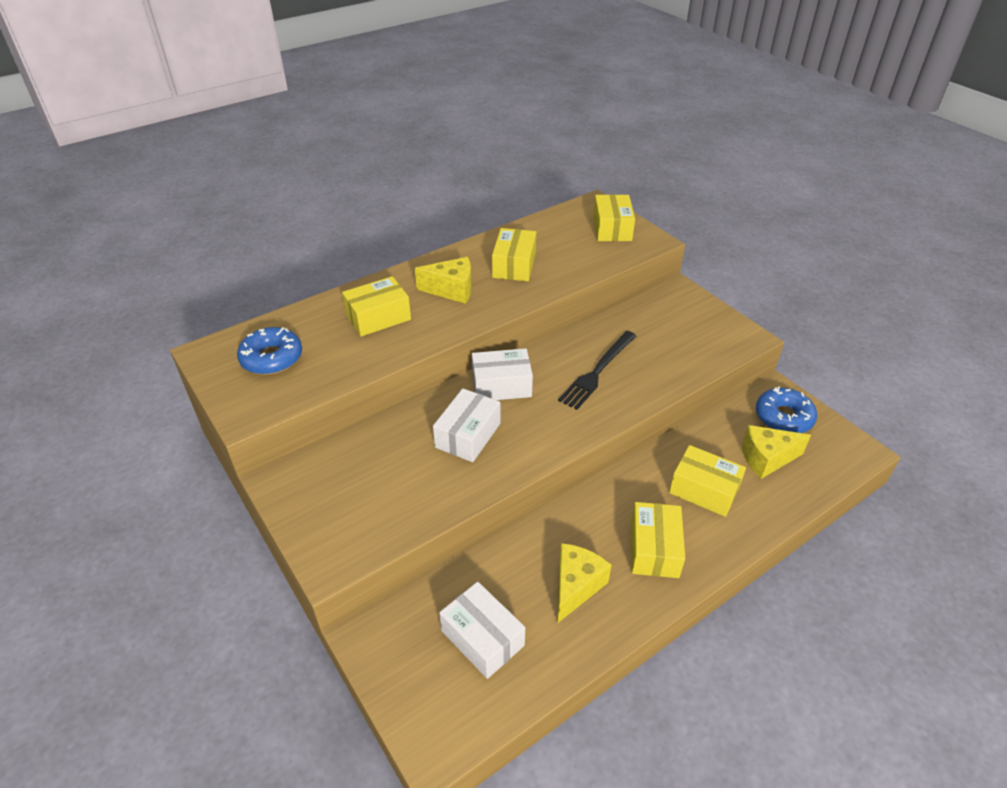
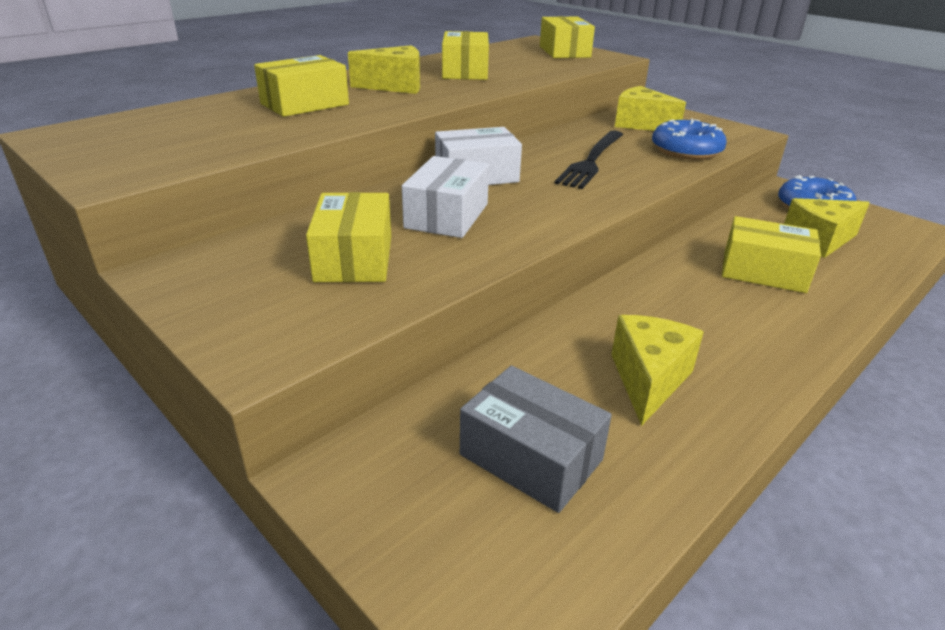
camera: 10 degrees left, 10 degrees down
blue donut [237,327,302,375] -> blue donut moved to [652,118,727,160]
white box [439,582,525,679] -> grey box [460,366,612,513]
yellow box [631,502,685,578] -> yellow box moved to [306,192,391,282]
none -> yellow cheese [615,86,686,131]

